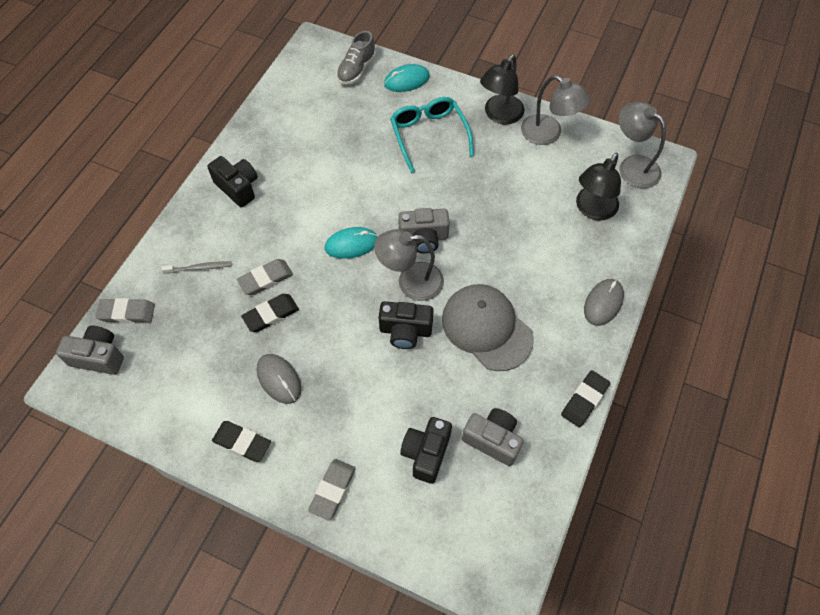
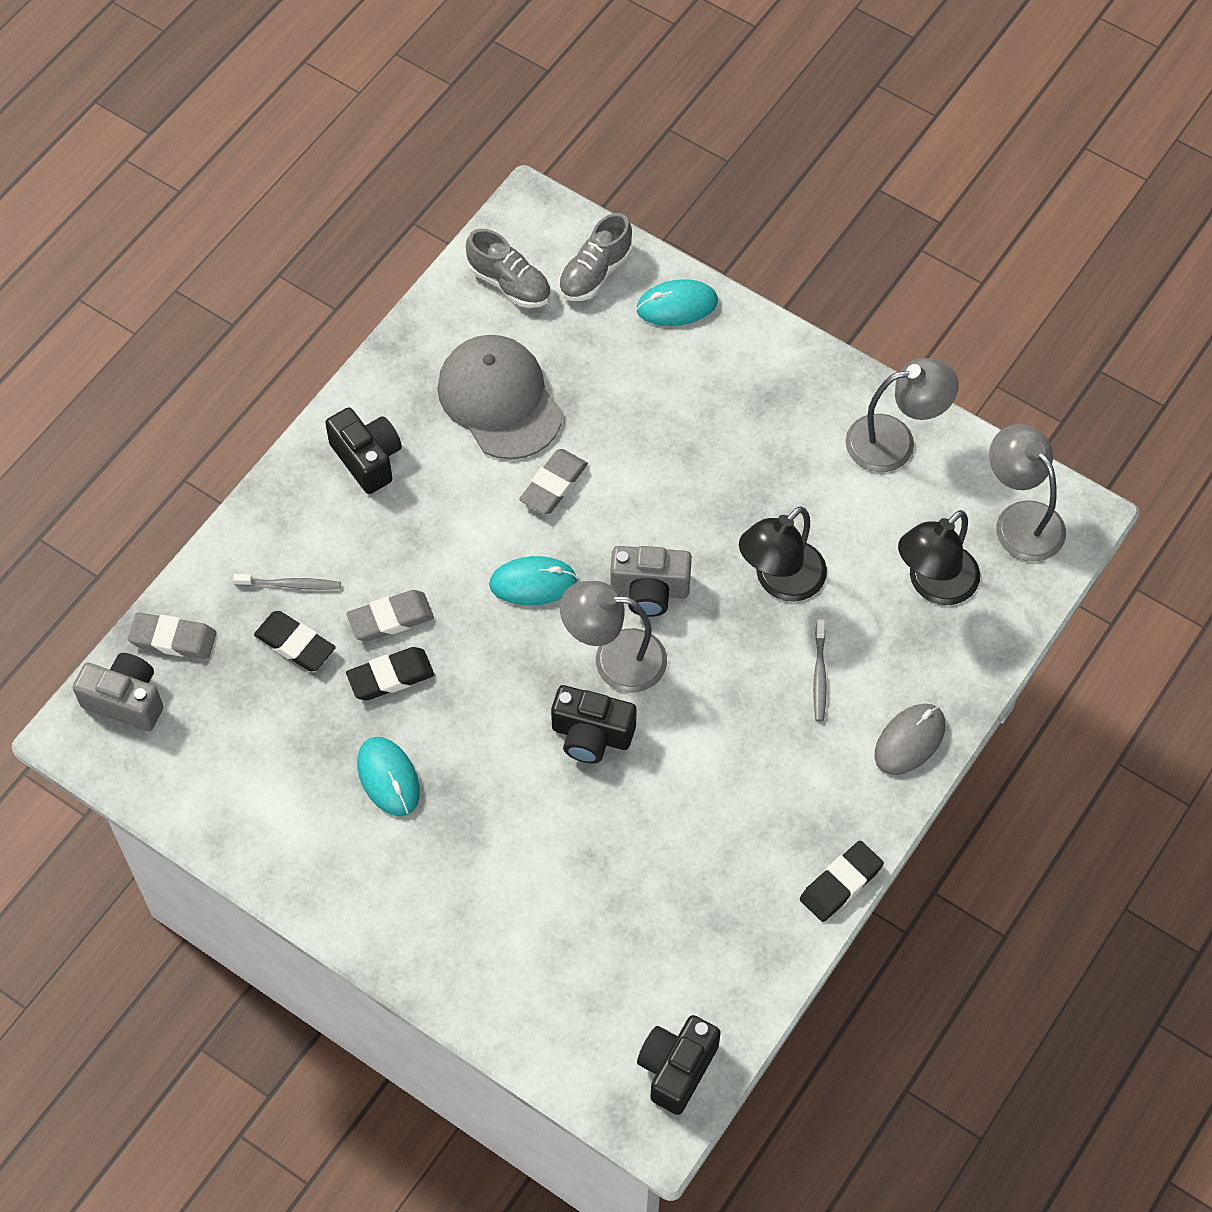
camera: 10 degrees right, 0 degrees up
black eraser [212,421,271,462] -> black eraser moved to [254,611,336,671]
grey mouse [257,354,301,404] -> turquoise mouse [357,737,420,816]
grey eraser [308,459,356,520] -> grey eraser moved to [519,449,588,514]
turquoise glasses [390,97,474,173] -> none
black camera [400,417,452,484] -> black camera moved to [637,1015,721,1115]
grey cap [442,284,534,371] -> grey cap moved to [437,335,562,460]
grey camera [462,408,524,466] -> none
black lamp [480,54,524,124] -> black lamp moved to [739,506,827,602]
grey lamp [521,75,590,145] -> grey lamp turned 60 degrees counterclockwise [845,358,959,472]
none -> grey shoe [466,229,551,308]
none -> grey toothbrush [813,619,827,721]

